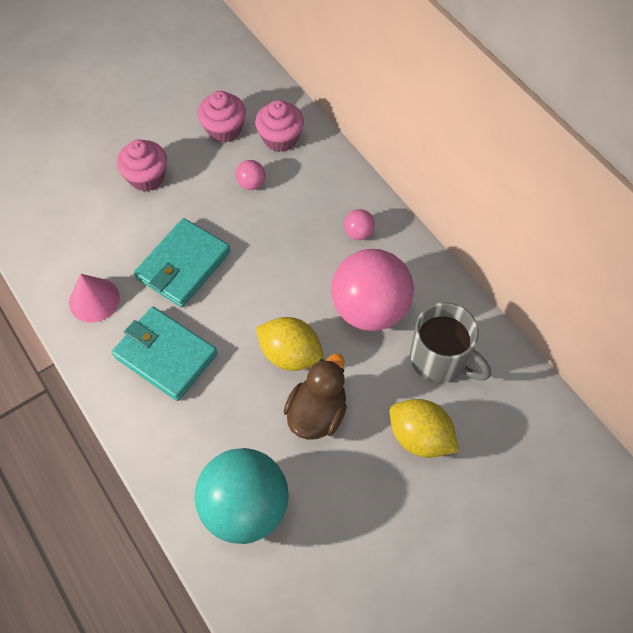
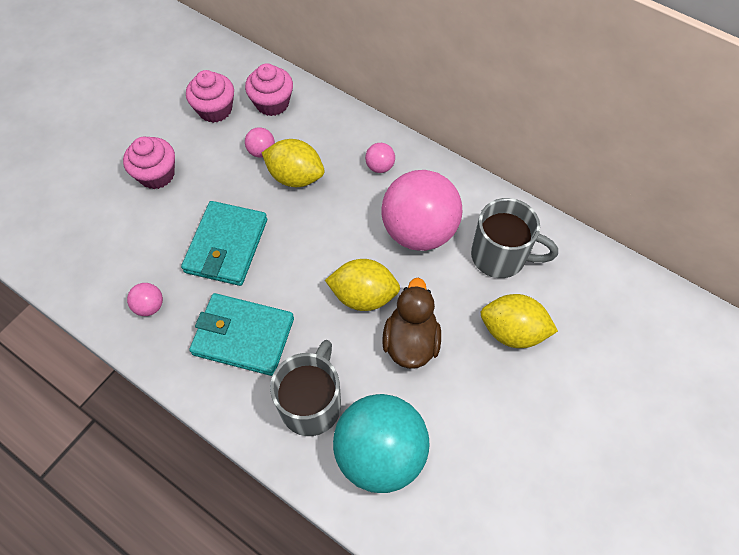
camera: 20 degrees left, 0 degrees up
pink cone [69,274,120,323] -> pink ball [127,283,163,316]
none -> yellow lemon [262,139,324,187]
none -> grey mug [270,340,341,436]

